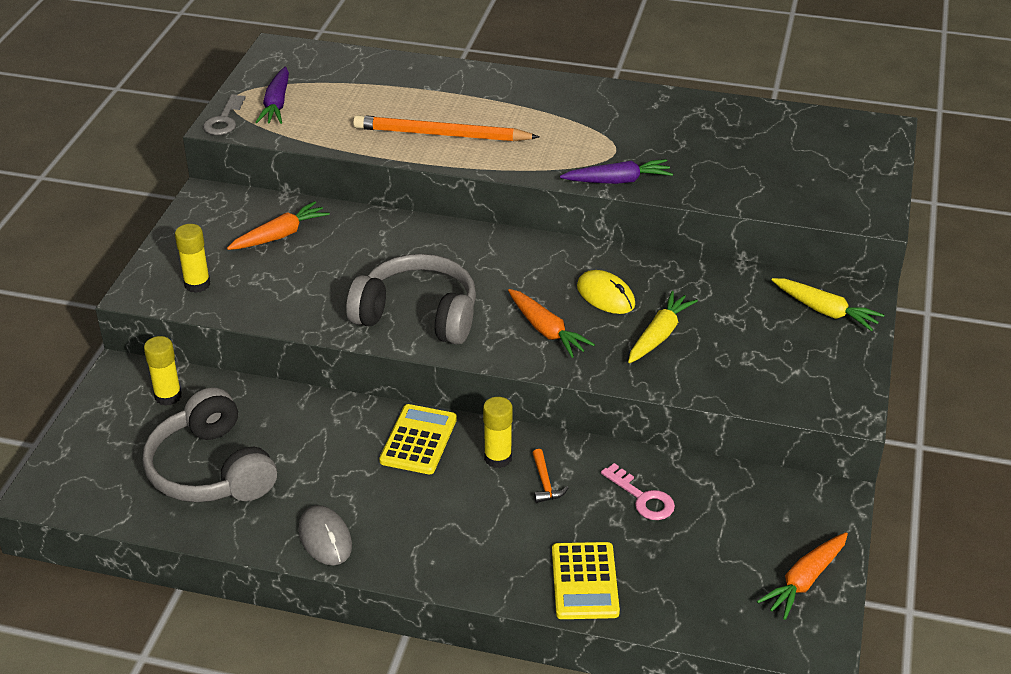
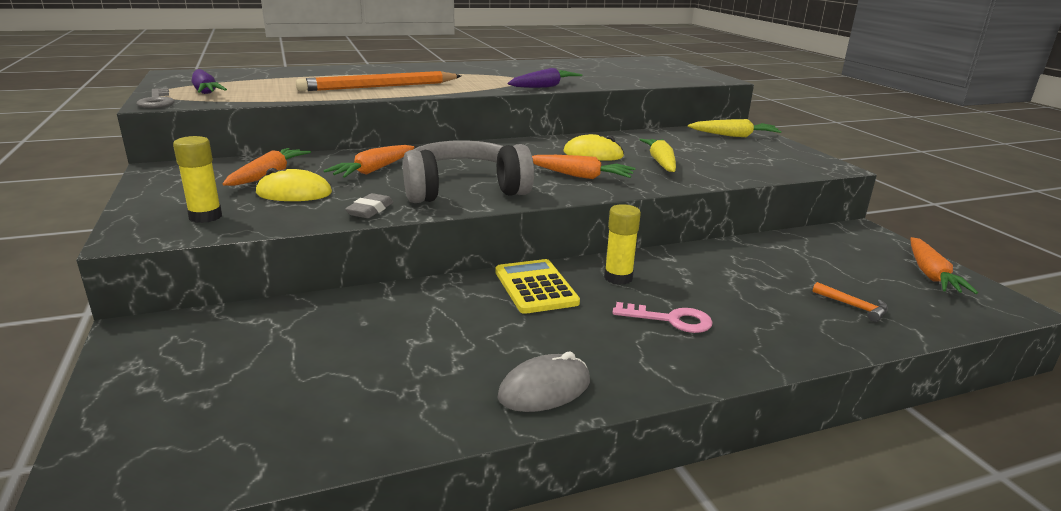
camera: 35 degrees left, 15 degrees down
grey headphones [143,387,277,502] -> none
yellow glue stick [144,336,182,406] -> none
grey mouse [299,505,352,565] -> grey mouse turned 60 degrees counterclockwise [497,352,590,412]
orange hammer [533,449,568,503] -> orange hammer moved to [813,282,888,322]
yellow calculator [552,542,620,619] -> none
pink key [601,463,675,520] -> pink key moved to [613,302,713,333]
none -> yellow mouse [256,168,332,201]
none -> orange carrot [324,145,415,178]
none -> grey eraser [345,193,393,218]

